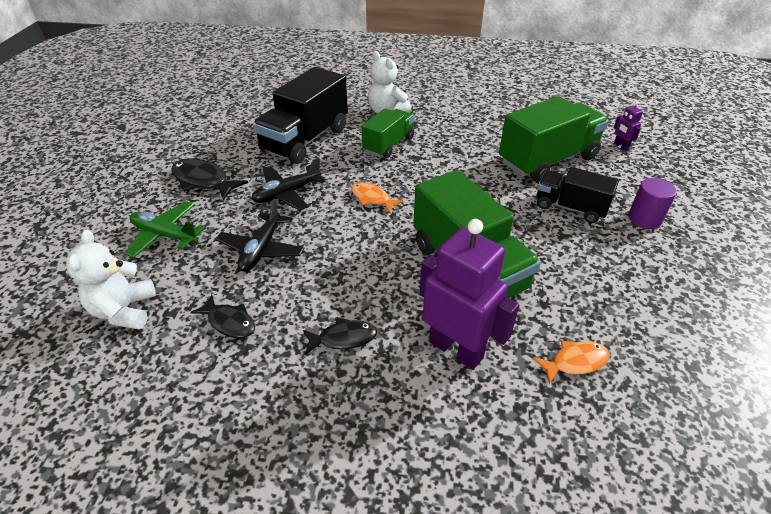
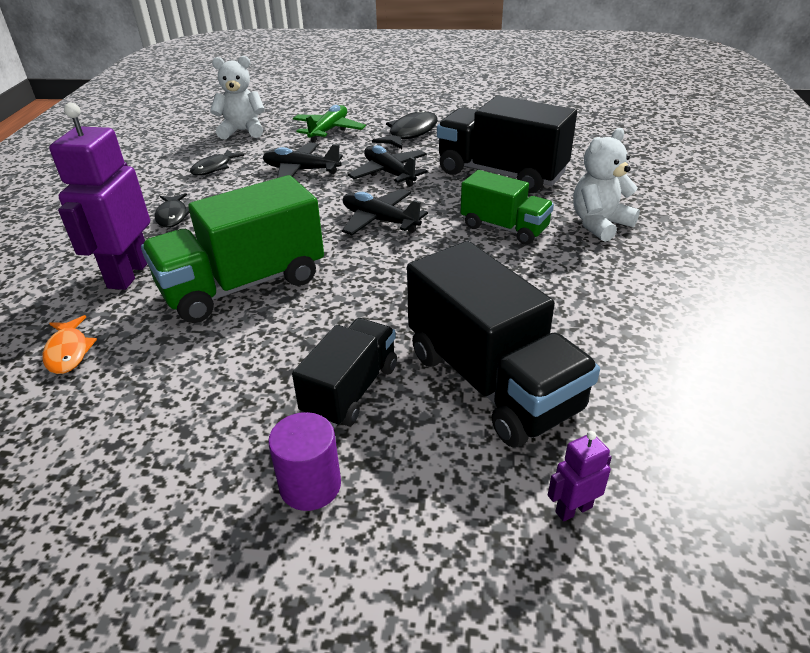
camera: 90 degrees right, 5 degrees down
orange fish [351,182,403,213] -> black plane [342,189,428,235]
purple robot [420,219,519,370] -> purple robot turned 150 degrees clockwise [49,103,150,290]
green truck [499,96,609,182] -> black truck [407,241,600,448]

